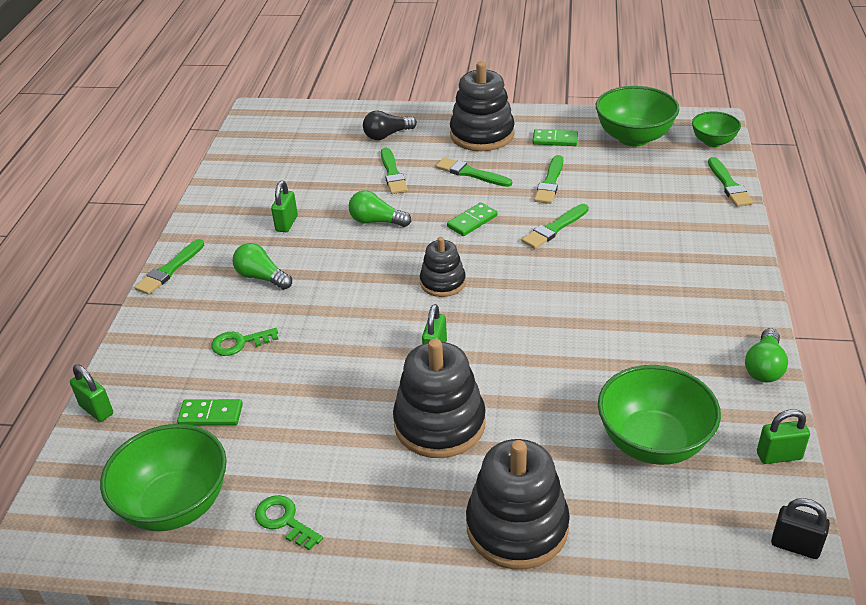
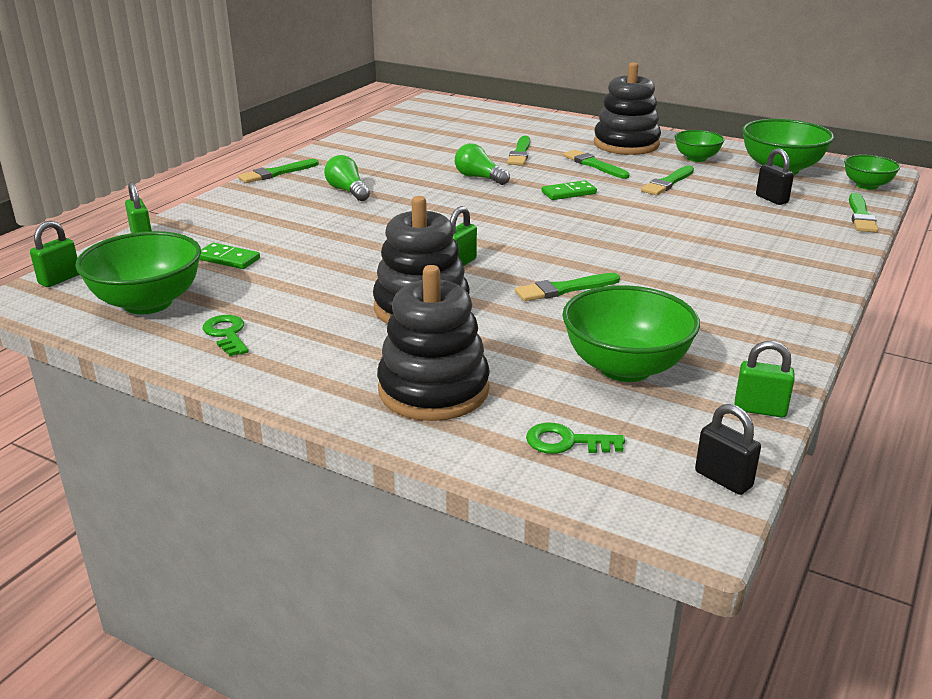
camera: 20 degrees right, 10 degrees down
green key [211,328,278,356] -> green key moved to [526,423,625,454]
green padlock [271,181,298,232] -> green padlock moved to [30,221,79,287]
black light bulb [363,110,417,140] -> none
black stacking toy [420,237,466,297] -> none
green brush [521,204,589,249] -> green brush moved to [515,273,620,301]
green domino [532,129,578,146] -> green bowl [675,130,725,162]
green light bulb [745,328,788,382] -> none
none -> black padlock [756,148,794,205]

